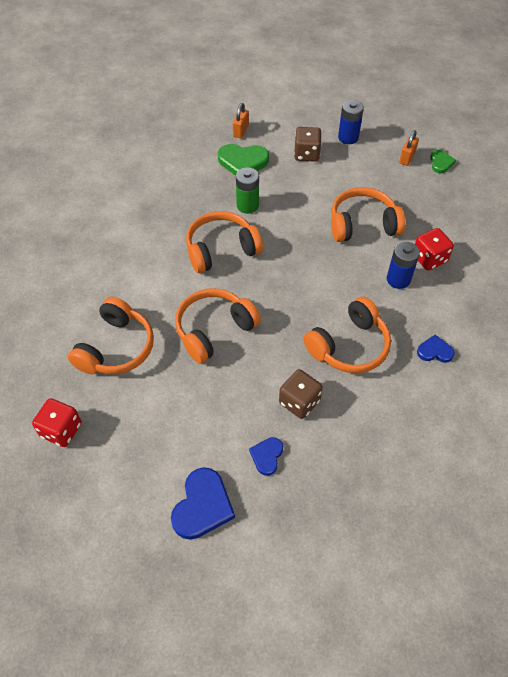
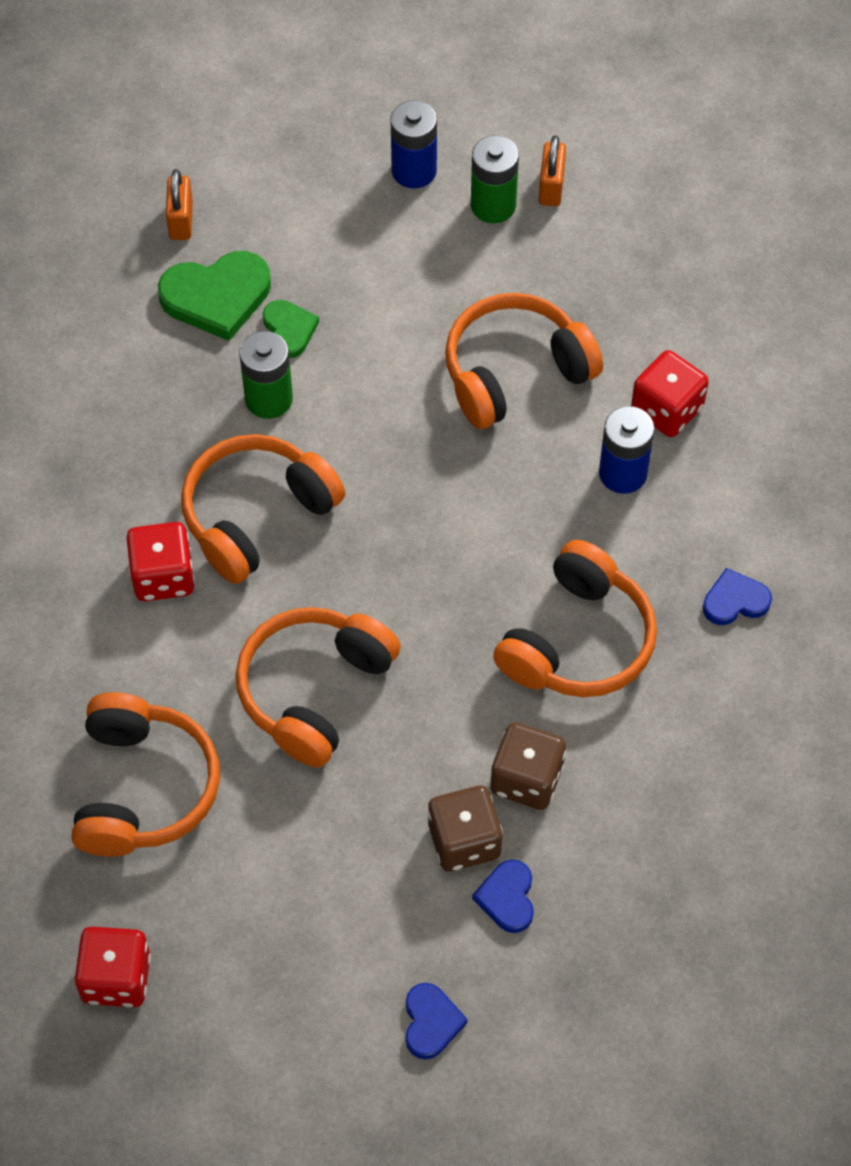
camera: 20 degrees left, 5 degrees up
blue heart [171,467,235,540] -> blue heart [405,983,468,1059], size x0.57
brown dice [294,127,322,162] -> brown dice moved to [428,785,503,872]
green heart [430,150,456,173] -> green heart moved to [263,300,319,358]
none -> red dice [126,522,195,601]
none -> green battery [471,135,519,223]

